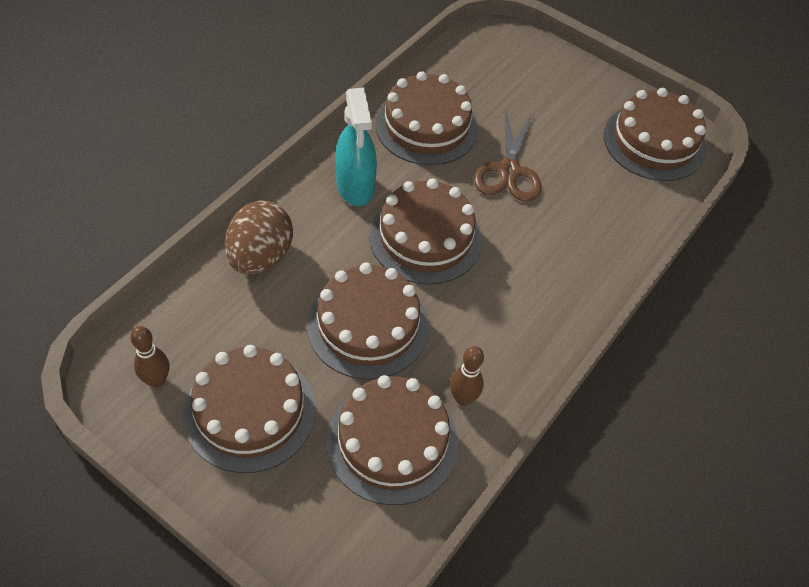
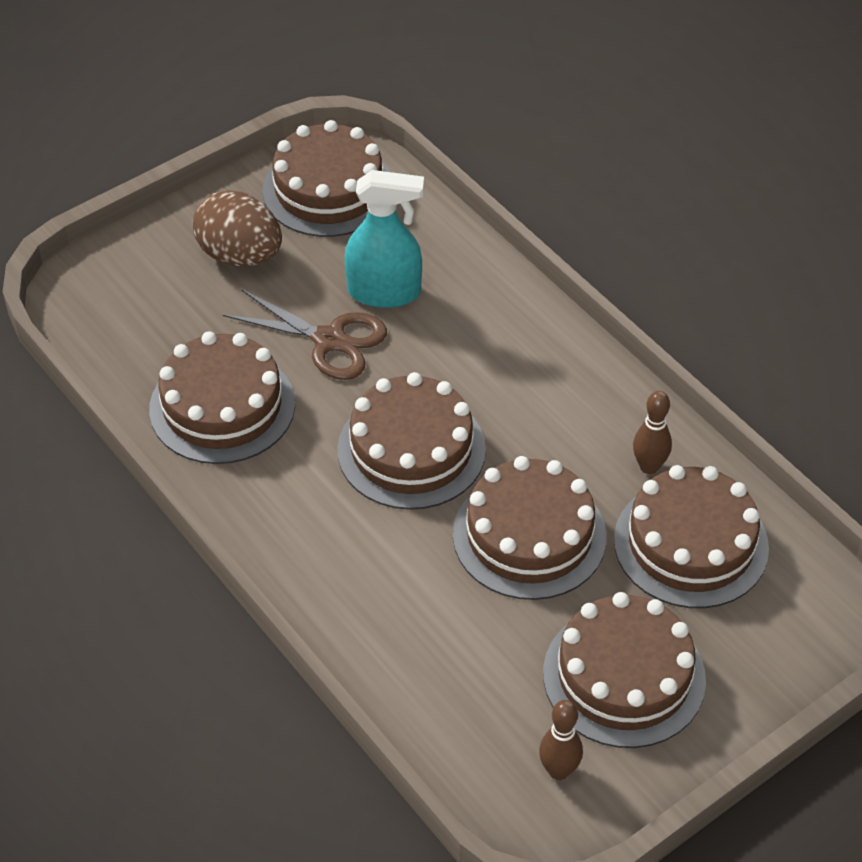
camera: 70 degrees left, 5 degrees down
brown egg [225,201,293,275] -> brown egg moved to [193,190,282,266]
turquoise spray bottle [335,87,377,206] -> turquoise spray bottle moved to [344,170,424,308]

